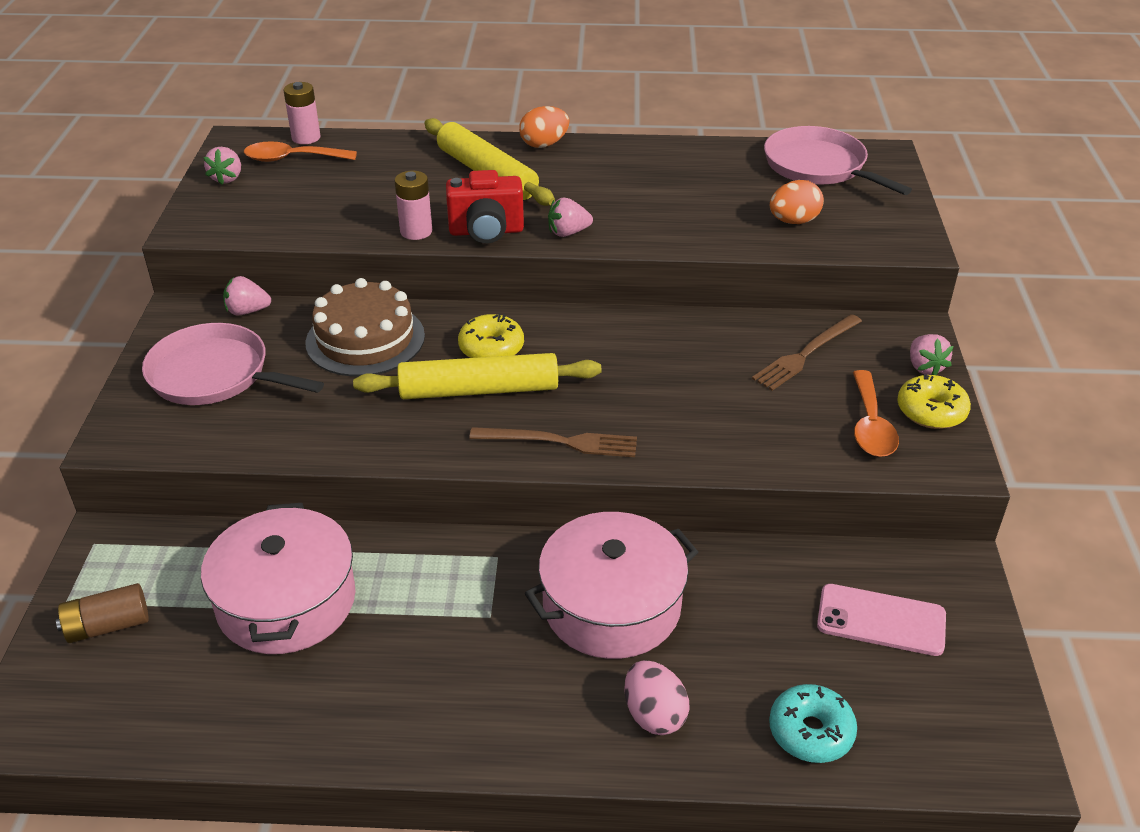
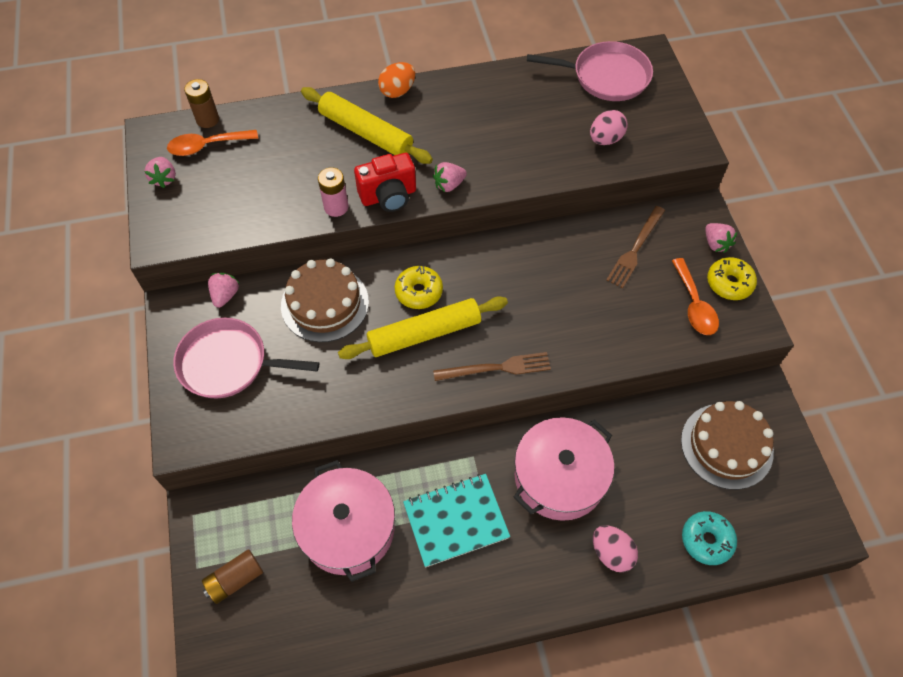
camera: 15 degrees left, 20 degrees up
pink strawberry [223,276,271,315] -> pink strawberry turned 120 degrees clockwise [208,273,239,308]
pink battery [283,82,321,144] -> brown battery [184,79,219,128]
pink pan [764,126,912,195] -> pink pan turned 150 degrees clockwise [527,41,653,101]
orange egg [770,180,824,224] -> pink egg [590,110,628,145]
pink phone [817,584,946,656] -> brown cake [681,401,774,490]
none -> turquoise notebook [403,474,510,567]

